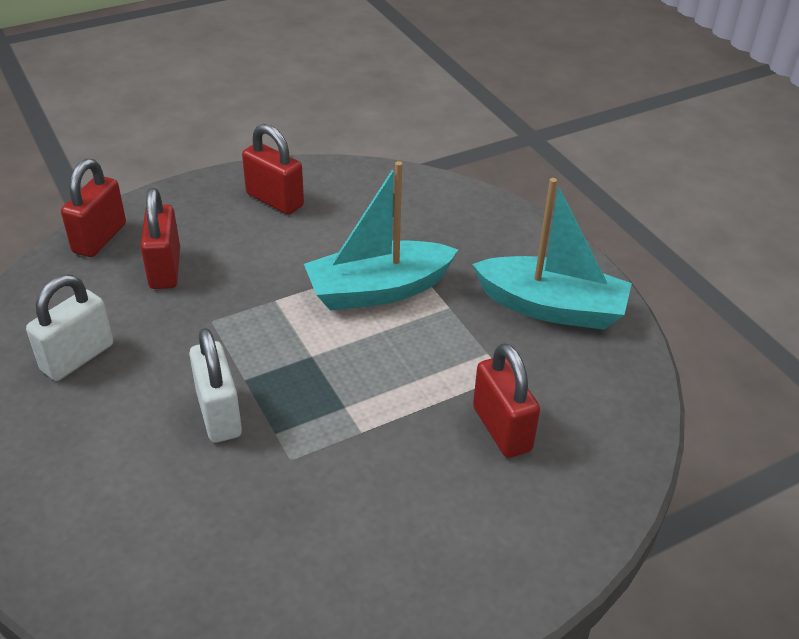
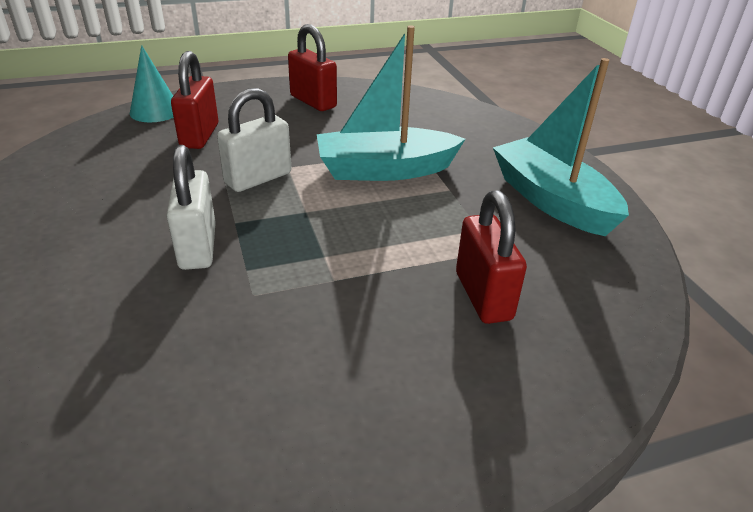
camera: 10 degrees right, 5 degrees down
white padlock [26,275,113,381] -> white padlock moved to [217,88,291,192]
red padlock [61,159,126,257] -> turquoise cone [130,45,174,122]
turquoise boat [472,178,632,330] -> turquoise boat turned 150 degrees counterclockwise [493,58,629,236]

